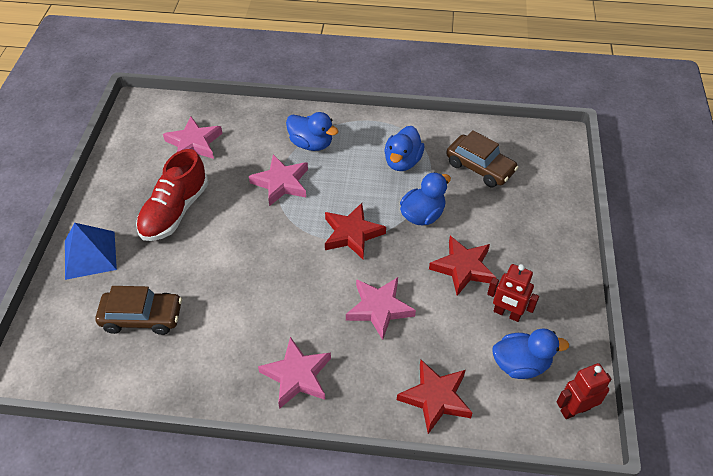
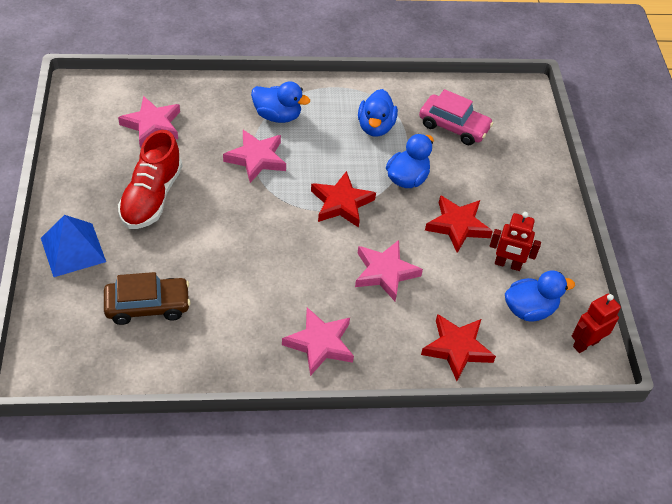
camera: 15 degrees left, 0 degrees up
brown car [446,130,519,187] -> pink car [419,89,493,145]

